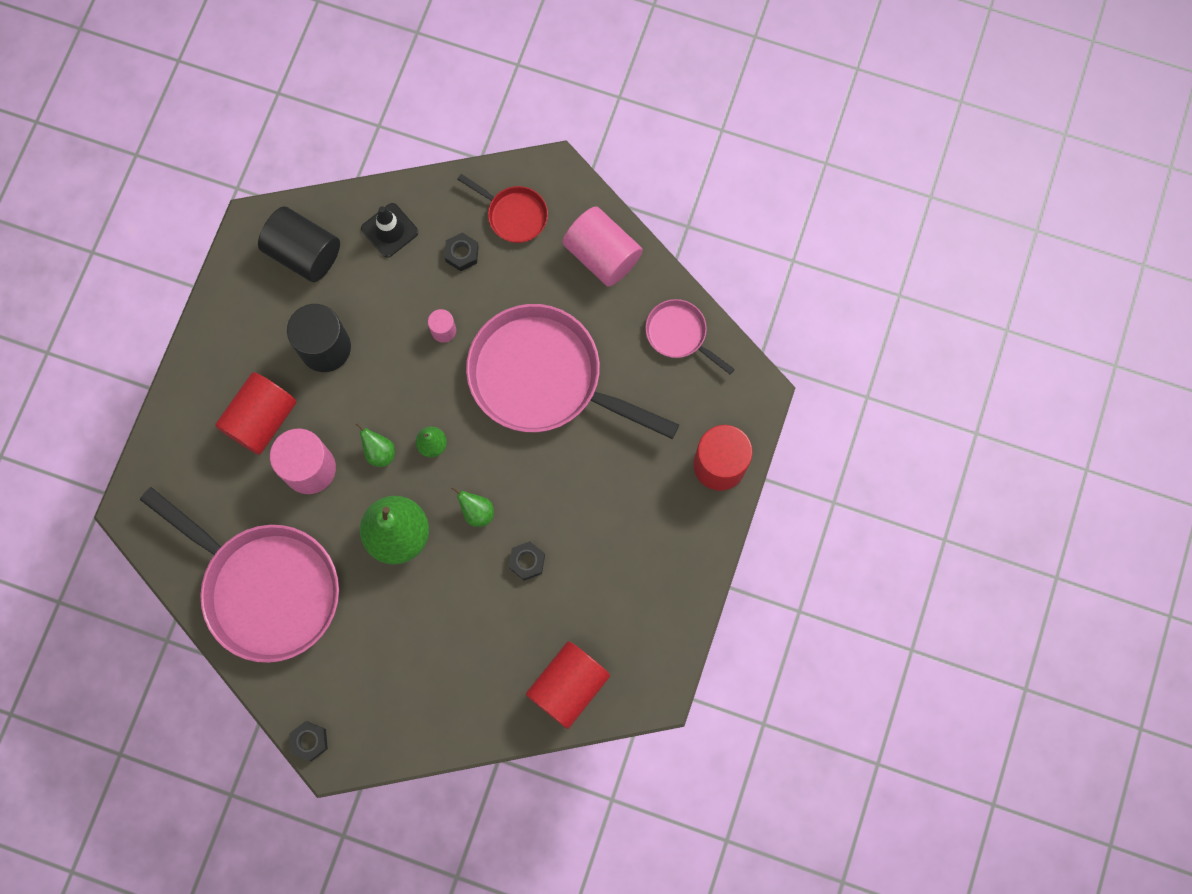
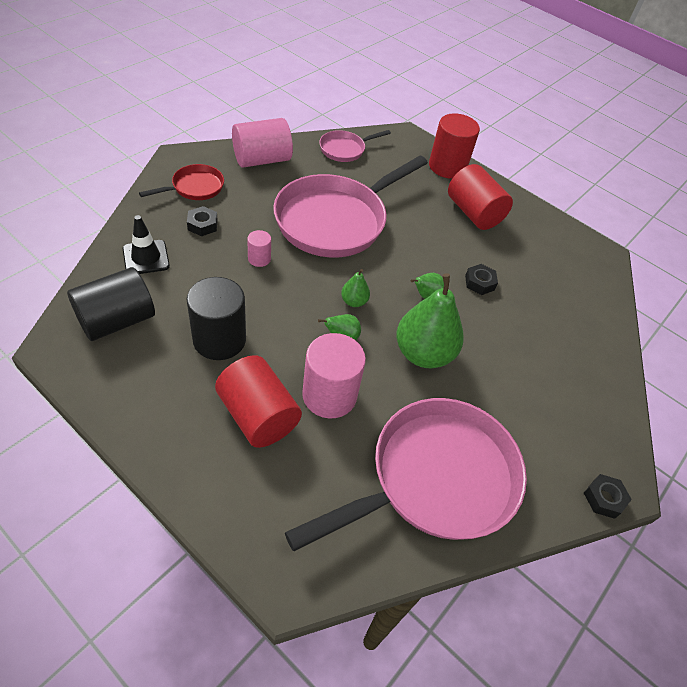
camera: 75 degrees left, 25 degrees down
red cylinder [526,641,610,729] -> red cylinder moved to [448,164,513,230]

